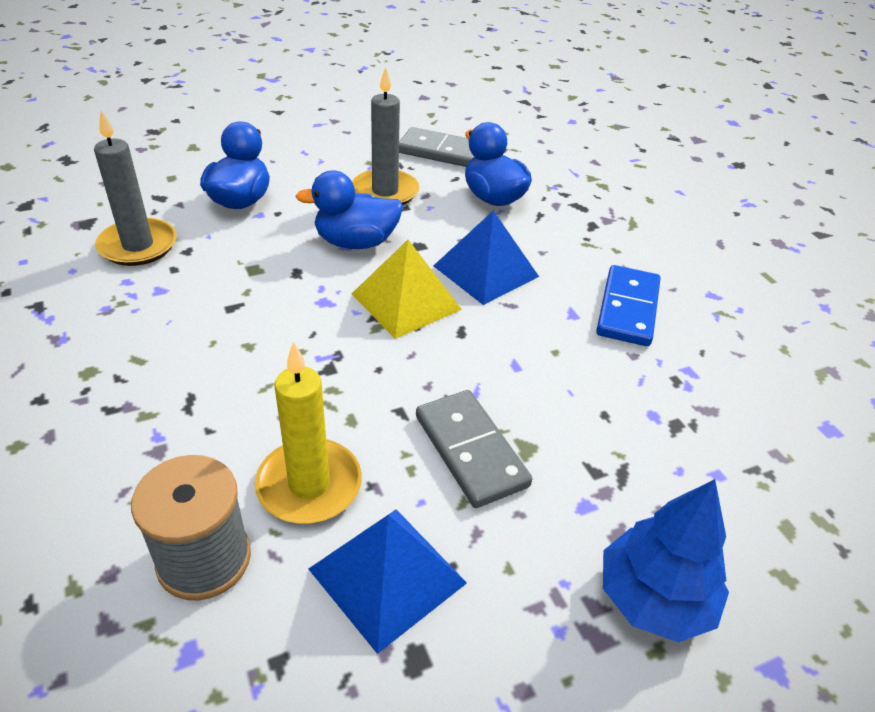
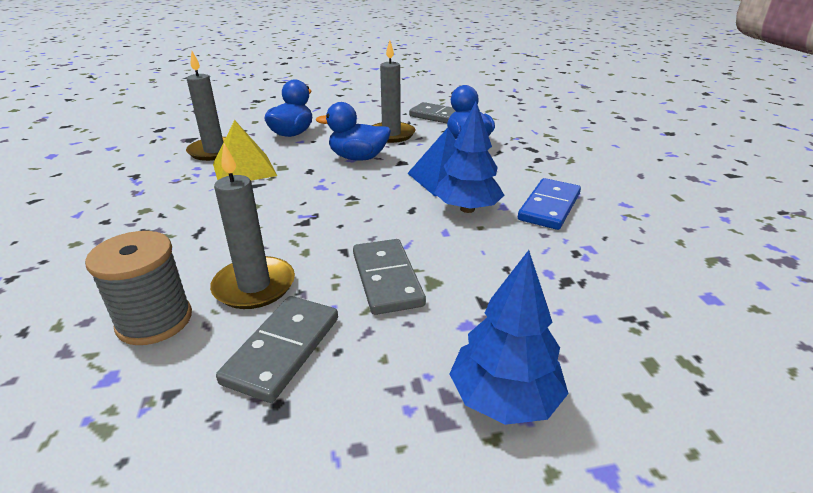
camera: 15 degrees right, 10 degrees down
yellow candle [255,341,362,524] -> grey candle [210,143,295,309]
blue pyramid [309,509,467,654] -> grey domino [216,296,338,403]
yellow pyramid [352,240,462,339] -> yellow pyramid moved to [213,120,277,181]
none -> blue tree [434,101,504,213]

